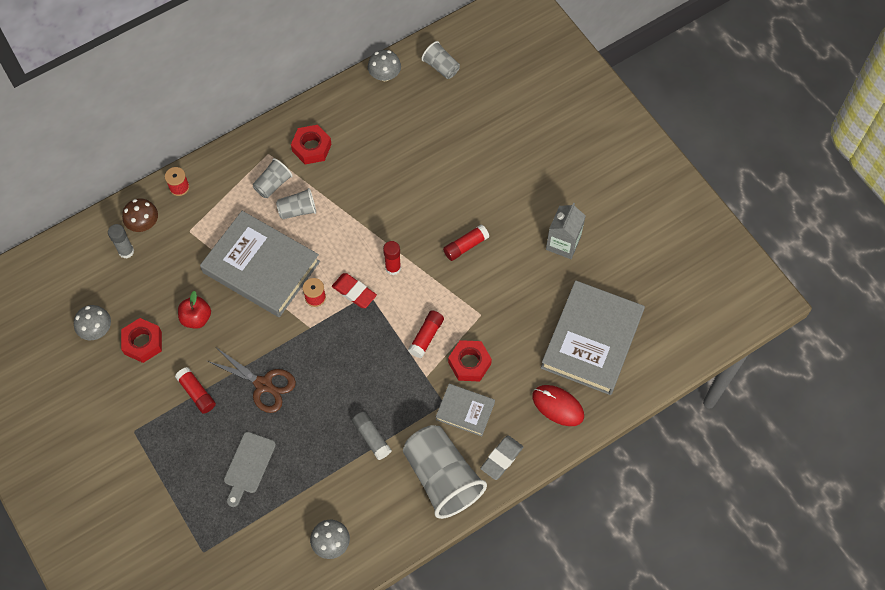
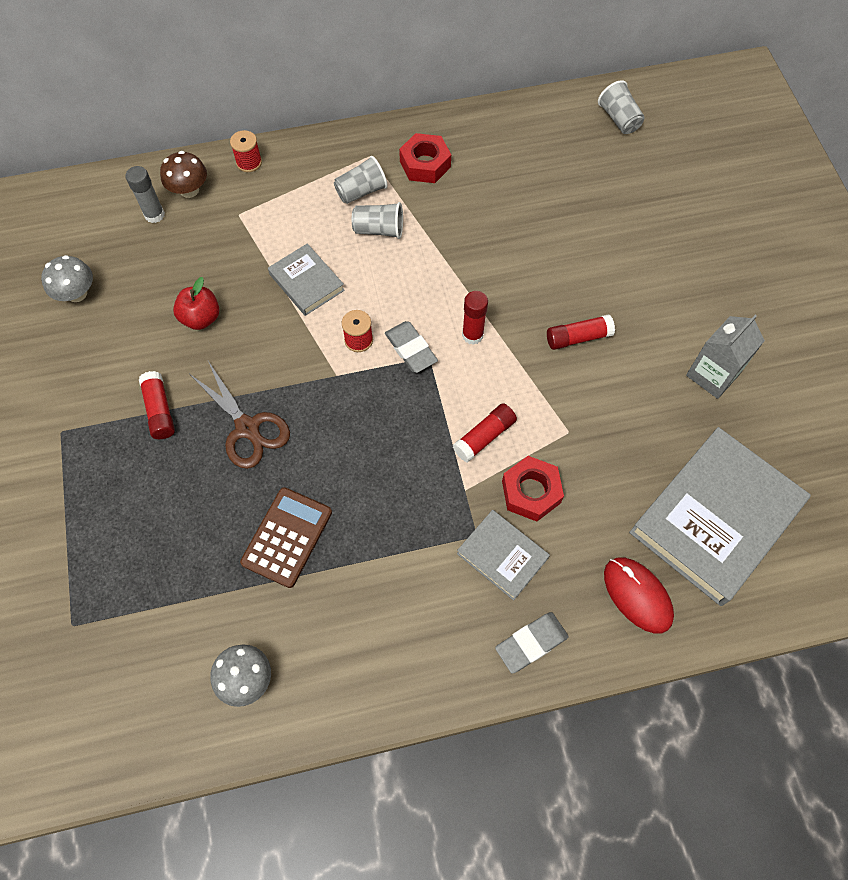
camera: 20 degrees right, 0 degrees up
red nut [121,318,162,363] -> none
grey book [200,211,320,317] -> grey book [268,243,345,316], size x0.50
grey cutting board [224,432,276,507] -> none
red eraser [332,273,377,308] -> grey eraser [385,321,438,373]
grey glue stick [352,411,391,460] -> none
grey mushroom [368,50,401,81] -> none
grey cup [403,425,487,519] -> none
none -> brown calculator [240,487,332,588]

